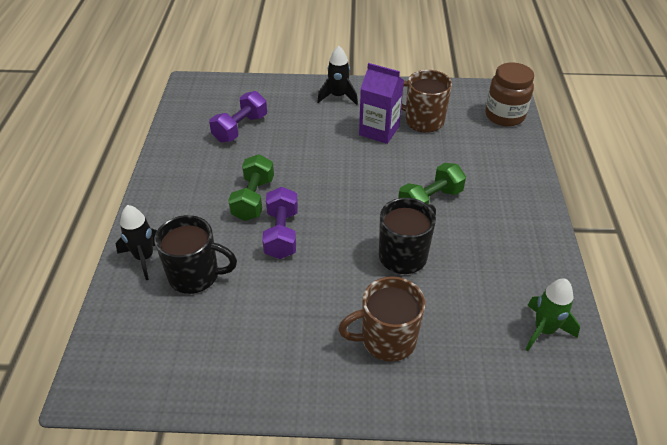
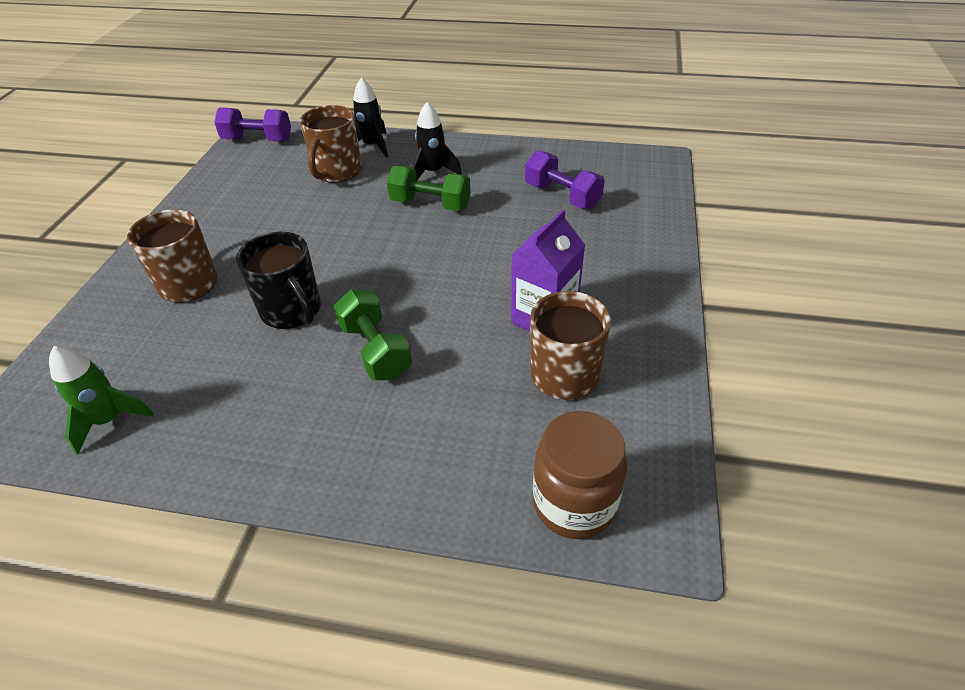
camera: 100 degrees right, 0 degrees up
black mug [155,215,237,294] -> brown mug [300,105,362,183]
purple dumbbell [262,187,298,259] -> purple dumbbell moved to [214,107,291,141]
black rocket [317,46,358,105] -> black rocket moved to [413,102,462,180]

